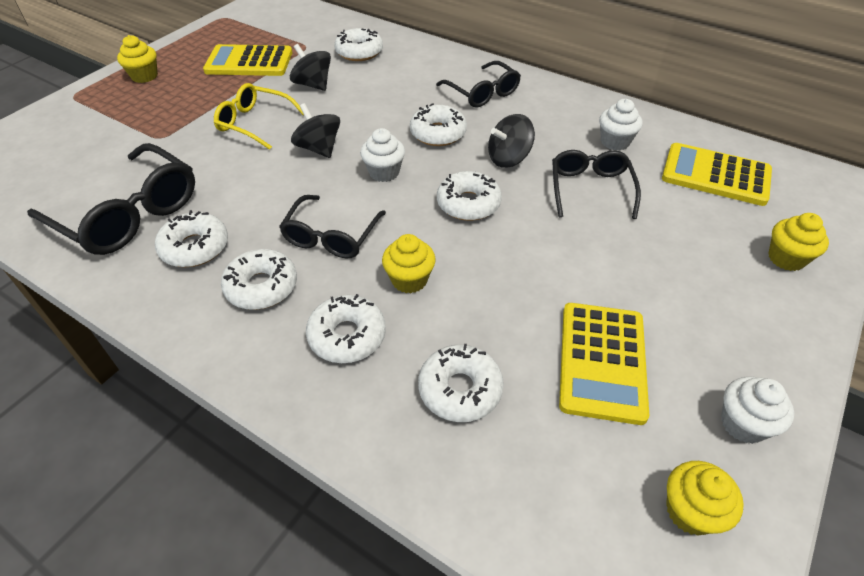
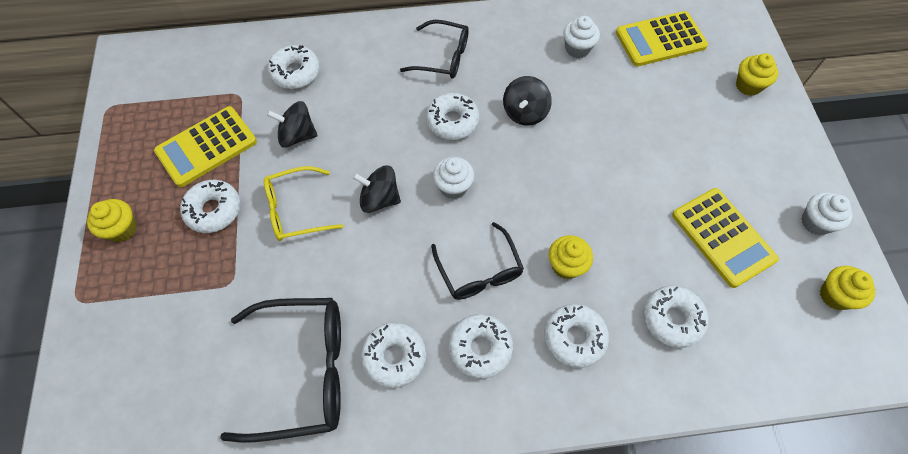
camera: 40 degrees left, 15 degrees up
white donut [437,171,502,221] -> white donut moved to [180,180,241,233]
black glasses [552,150,641,219] -> none

